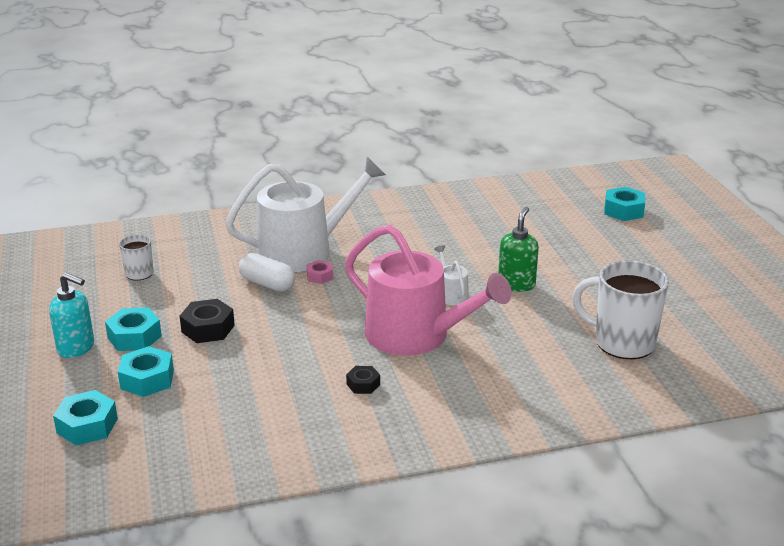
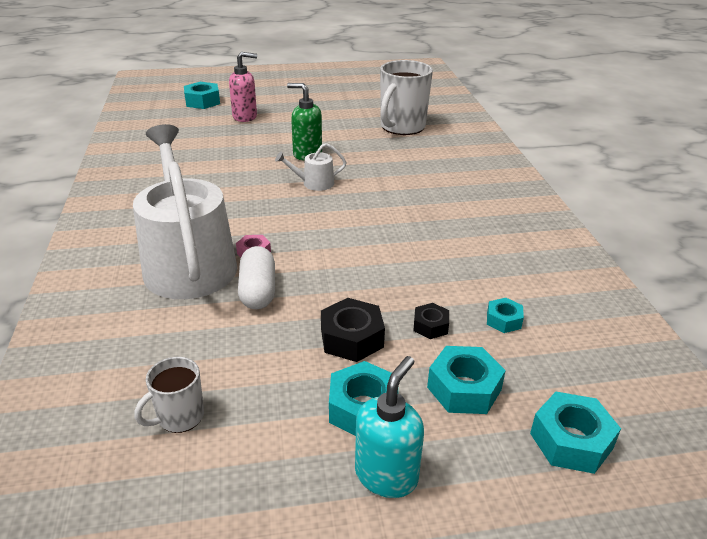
camera: 85 degrees left, 5 degrees up
white capsule [239,253,295,292] -> white capsule turned 45 degrees counterclockwise [238,246,275,309]
pink watering can [345,225,512,356] -> none
black nut [346,366,380,394] -> black nut moved to [413,303,449,339]
none -> pink soap dispenser [229,52,257,122]
none -> turquoise nut [487,298,524,333]

